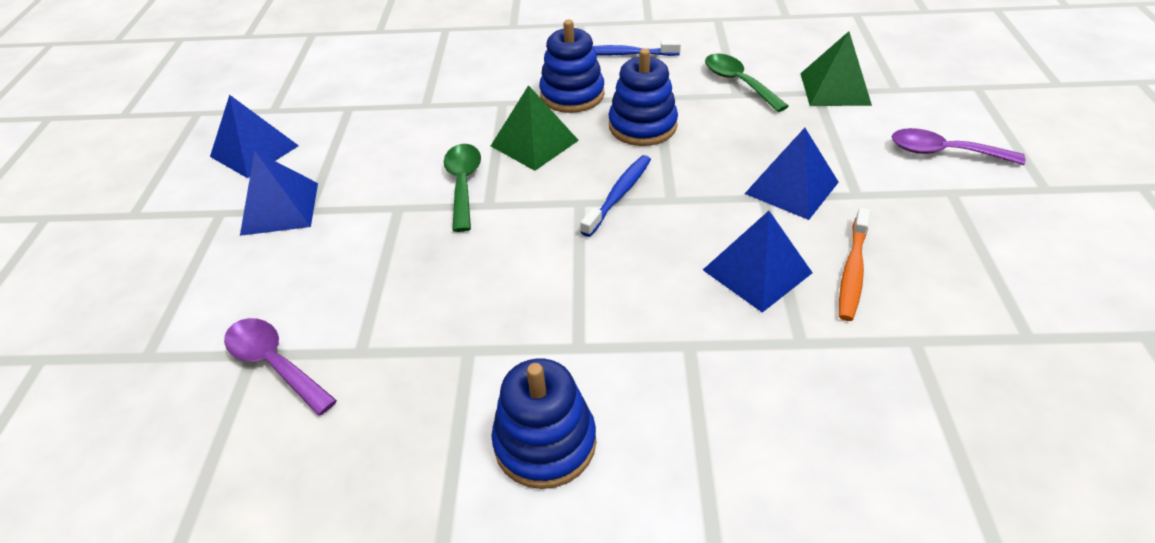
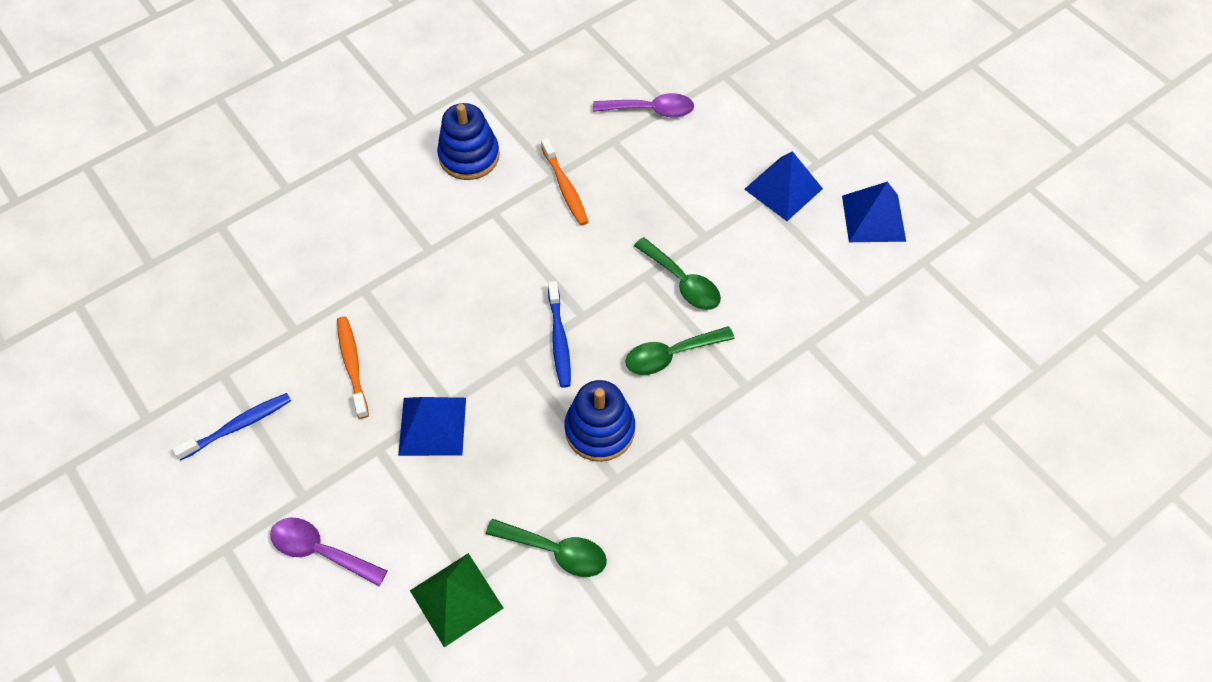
camera: 140 degrees right, 15 degrees up
green pyramid [491,85,579,171] -> green spoon [625,326,735,375]
blue stacking toy [539,20,605,113] -> none
blue toothbrush [592,40,681,56] -> blue toothbrush moved to [172,393,291,461]
blue pyramid [703,211,812,313] -> none
purple spoon [892,128,1026,165] -> purple spoon turned 135 degrees counterclockwise [270,518,387,586]
none -> orange toothbrush [541,138,588,226]

